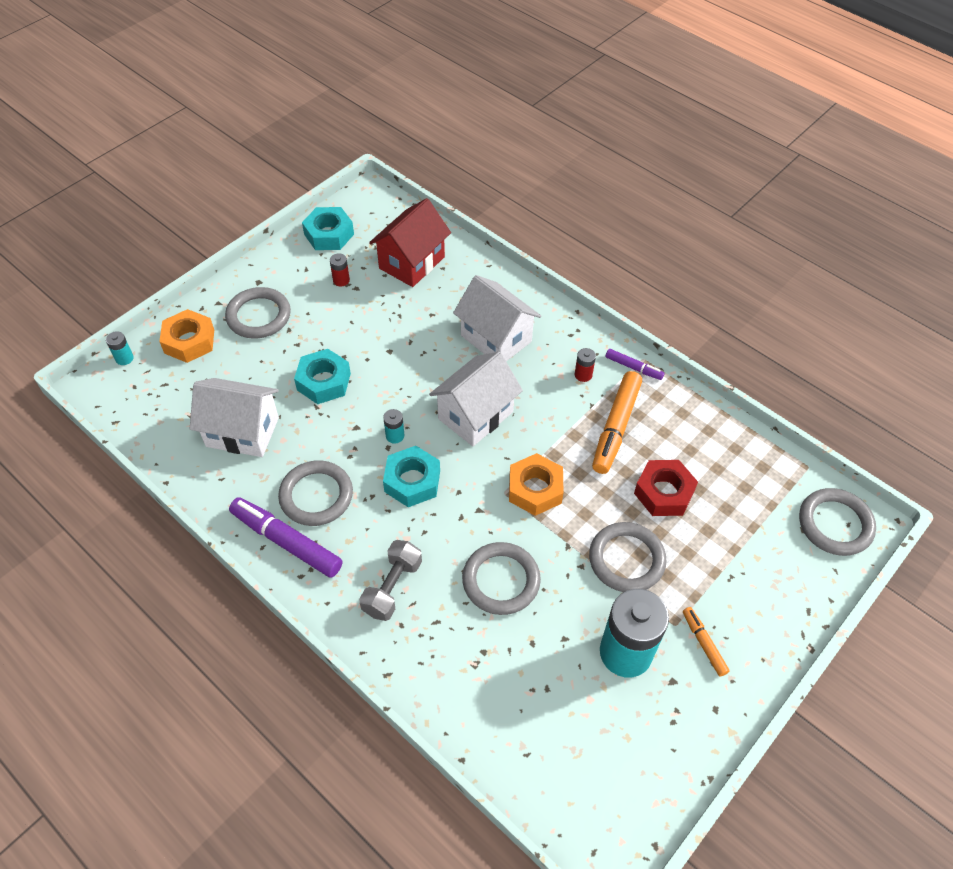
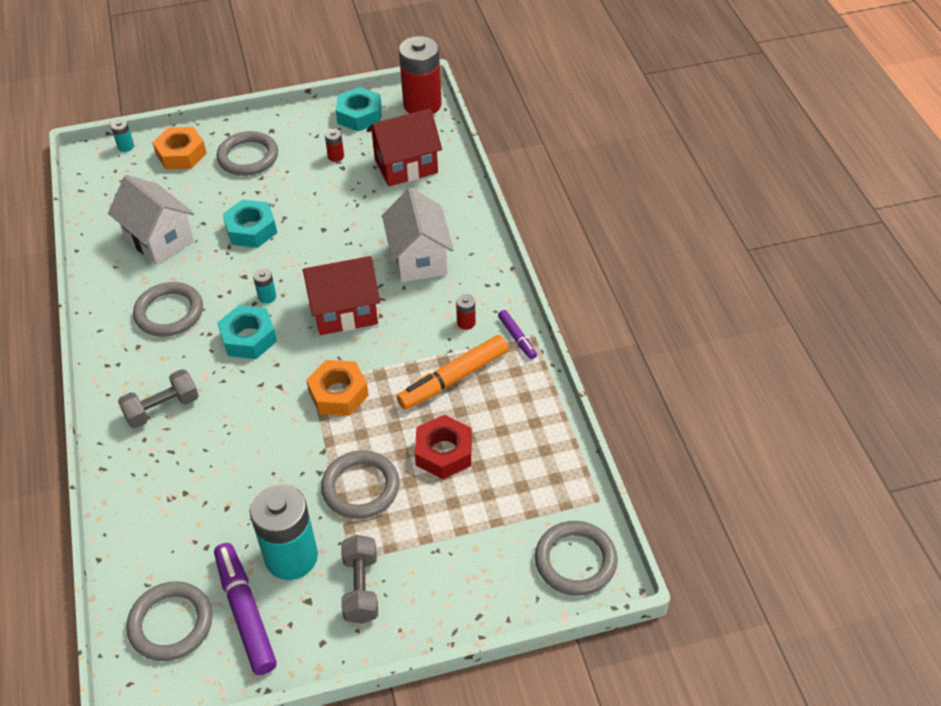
camera: 35 degrees right, 5 degrees down
purple marker [229,497,343,578] -> purple marker moved to [214,543,277,675]
white house [429,352,523,446] -> red house [303,256,380,335]
grey ring [462,542,541,615] -> grey ring moved to [127,581,213,661]
orange marker [683,607,730,676] -> grey dumbbell [341,535,378,624]
none -> red battery [399,36,442,114]

